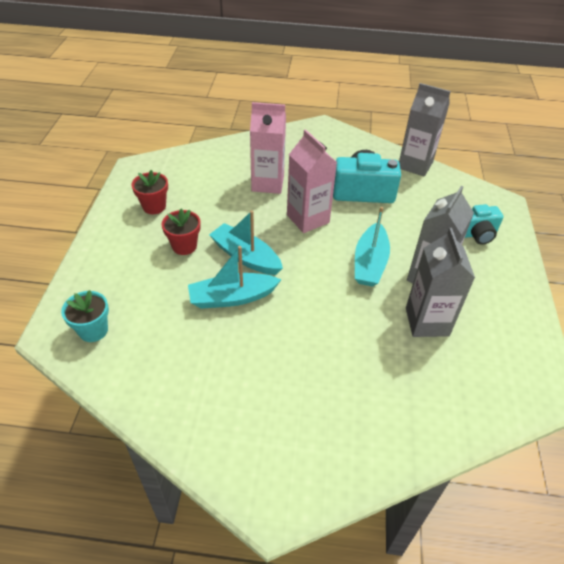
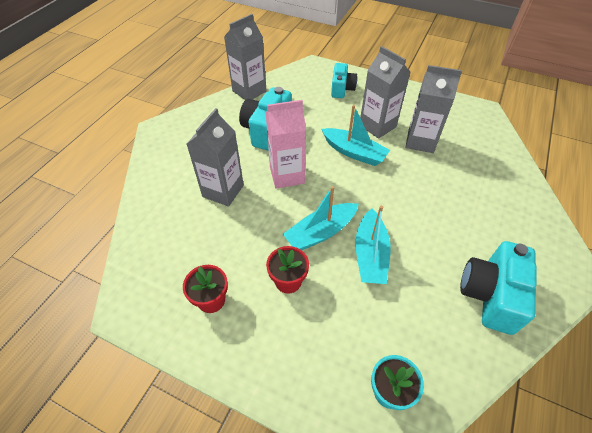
camera: 70 degrees left, 5 degrees up
pink carton [250,102,286,194] -> grey carton [187,108,244,206]
none -> turquoise camera [460,241,537,335]

